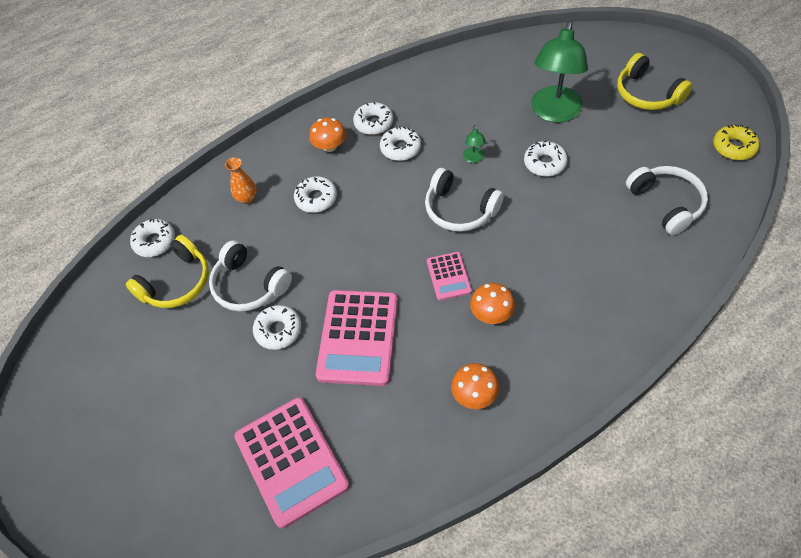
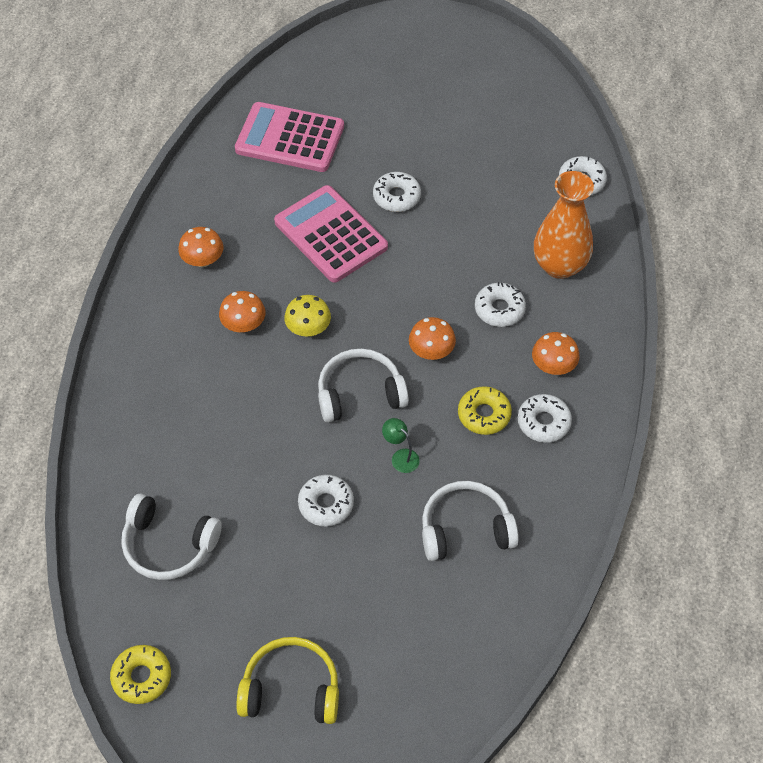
camera: 130 degrees right, 0 degrees up
yellow headphones [126,235,209,308] -> none
white headphones [209,241,292,312] -> white headphones moved to [422,481,519,561]
orange vase [225,158,257,204] -> orange vase [534,171,594,279], size x1.99
white donut [380,126,421,161] -> yellow donut [458,386,512,435]
pink calculator [427,252,472,301] -> yellow mushroom [284,295,331,336]
green lamp [531,20,588,123] -> none
none -> orange mushroom [409,317,456,360]

